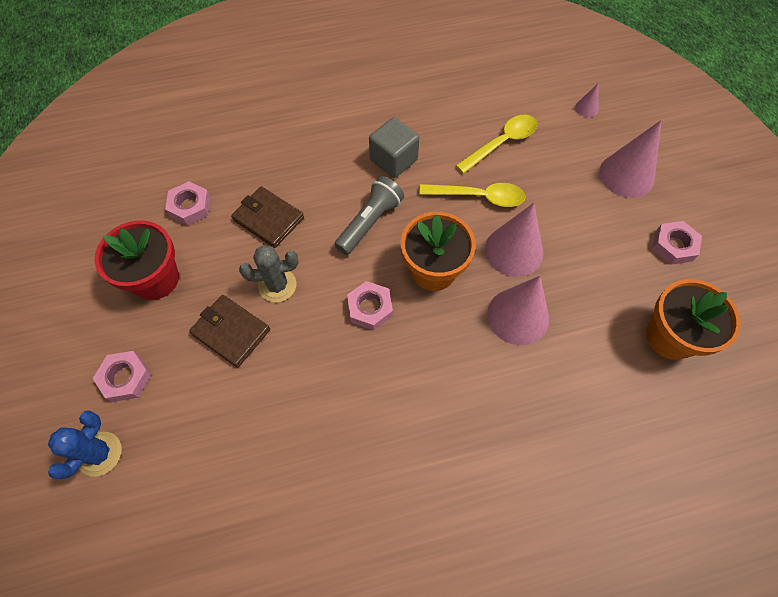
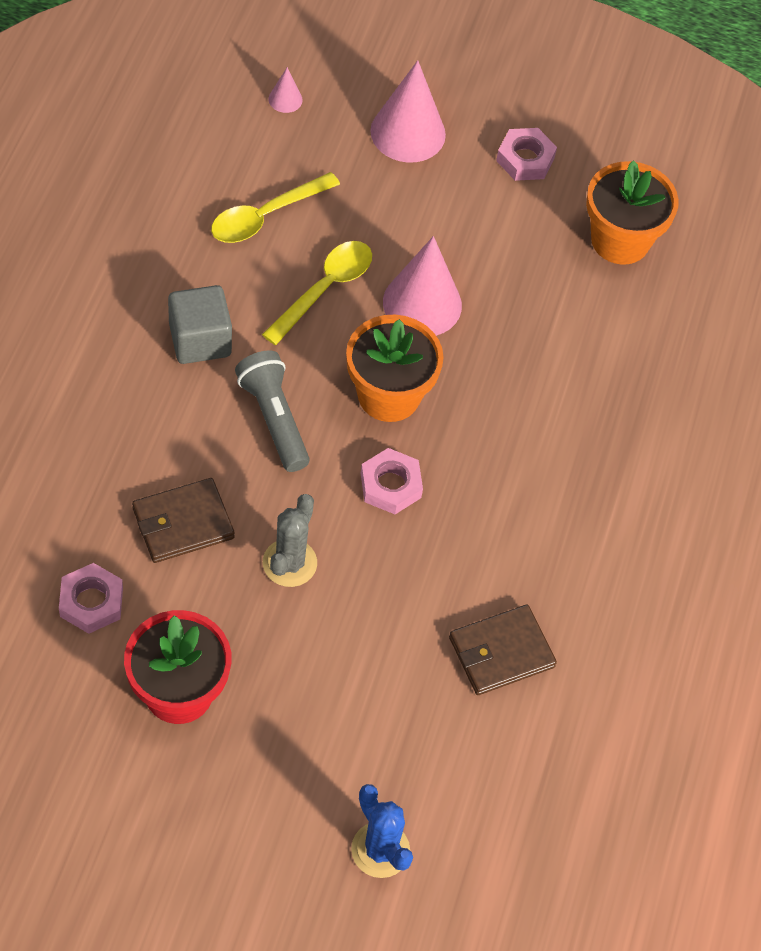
camera: 65 degrees left, 5 degrees down
pink nut [93,351,152,402] -> none
brown wallet [189,295,270,368] -> brown wallet moved to [449,604,557,695]
yellow spoon [455,115,537,174] -> yellow spoon turned 120 degrees counterclockwise [211,172,340,243]
pink cone [487,276,549,345] -> none

